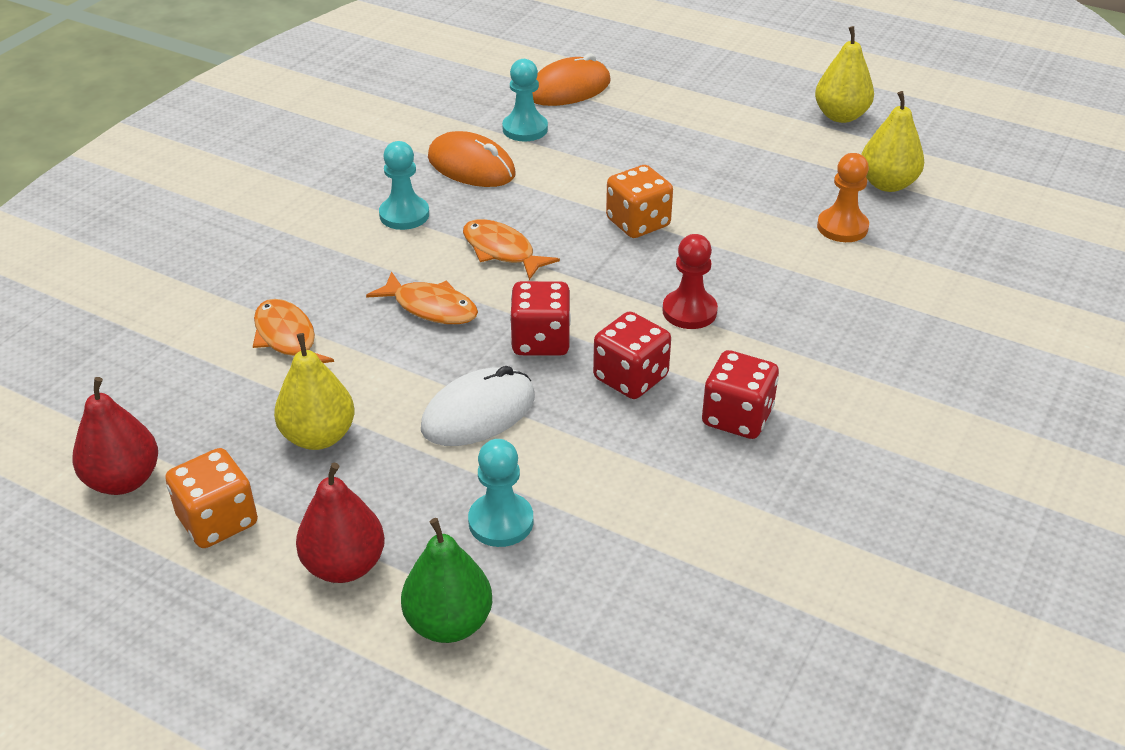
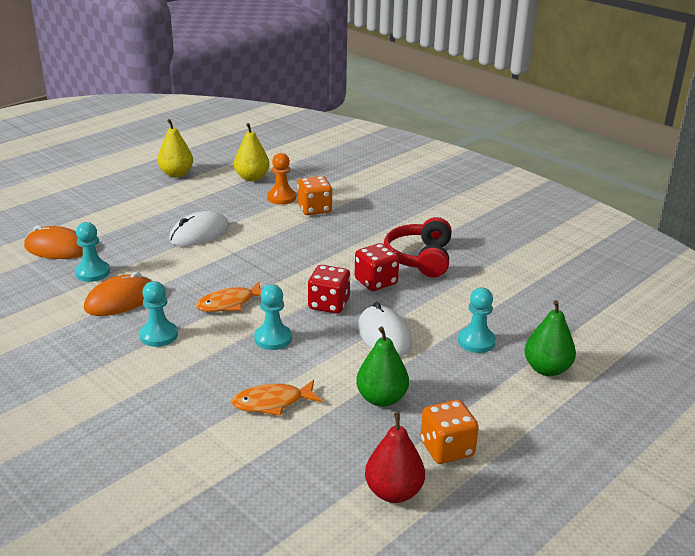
camera: 75 degrees left, 10 degrees down
yellow pear [274,333,355,450] -> green pear [356,327,409,407]
red pear [296,463,385,583] -> none
orange fish [366,271,478,324] -> turquoise pawn [254,284,292,350]
orange mouse [532,54,610,106] -> orange mouse turned 60 degrees counterclockwise [24,225,83,259]
orange dice [606,165,673,238] -> orange dice moved to [297,176,332,215]
red pawn [662,234,718,329] -> none
red dice [702,350,779,439] -> red headphones [384,217,452,277]
none -> white mouse [169,211,229,246]

